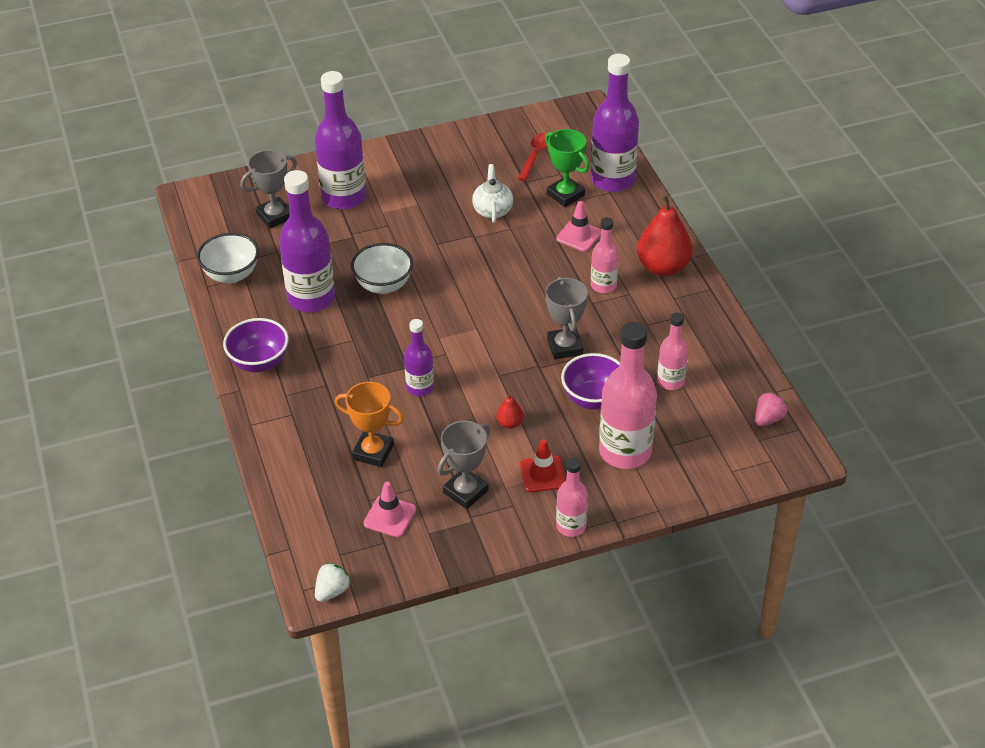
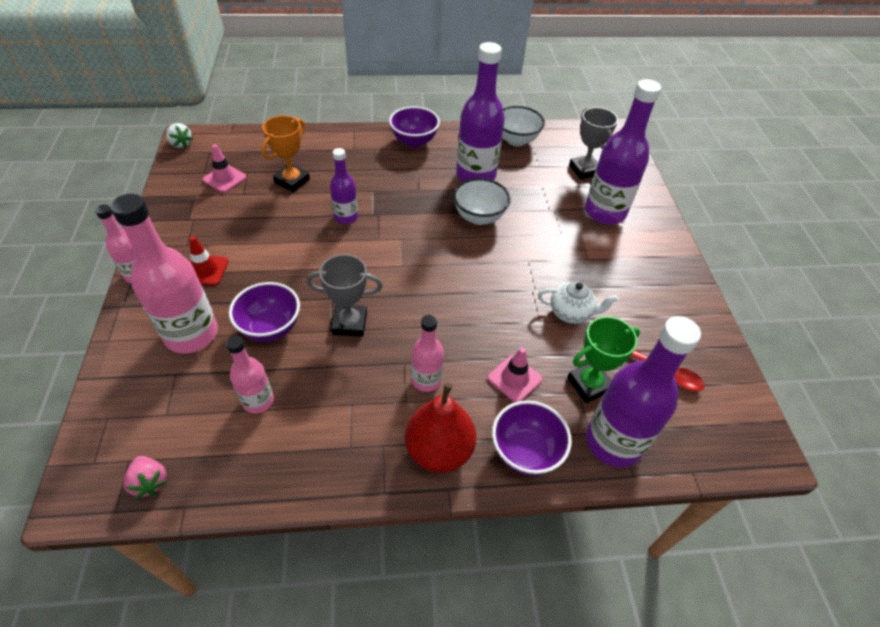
camera: 100 degrees right, 5 degrees up
grey trophy [437,421,490,509] -> none
red pear [496,393,524,429] -> none
none -> purple bowl [492,400,572,476]

